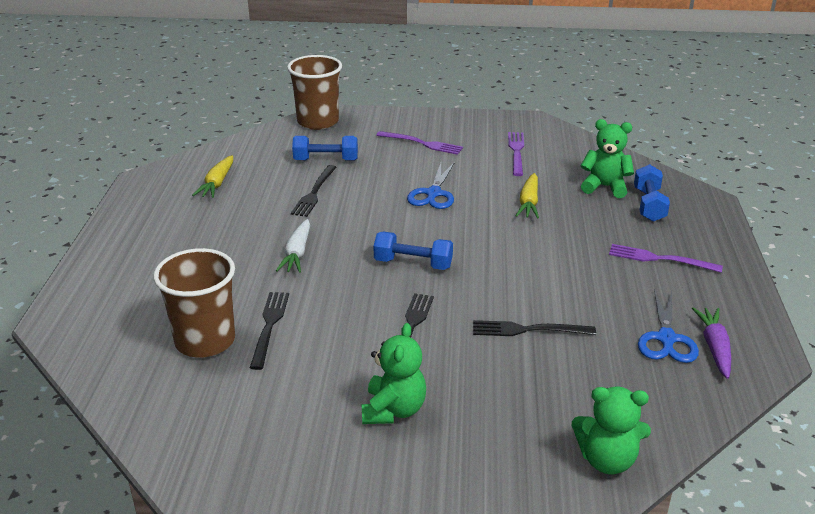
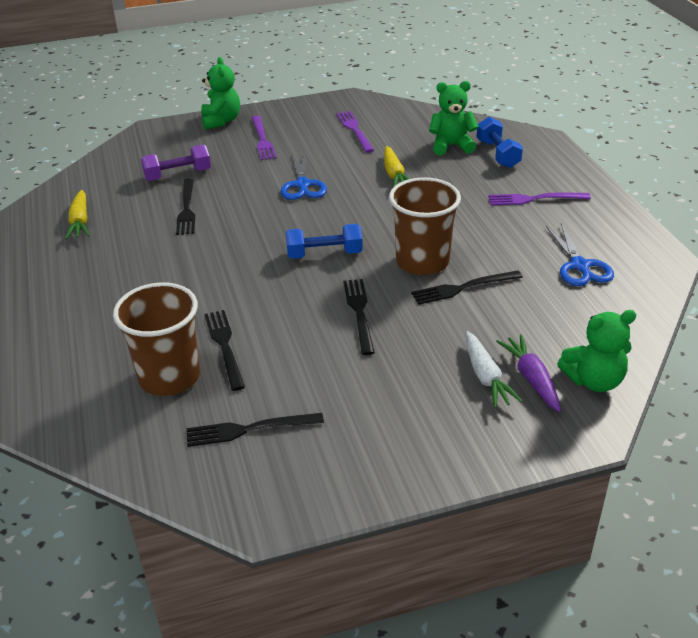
camera: 20 degrees left, 5 degrees up
white carrot [276,219,310,273] -> white carrot moved to [466,331,523,408]
brown cup [287,55,342,130] -> brown cup moved to [389,178,461,275]
blue dumbbell [292,136,358,160] -> purple dumbbell [141,144,211,181]
green teddy bear [362,323,426,424] -> green teddy bear moved to [201,57,240,130]
purple fork [376,131,463,155] -> purple fork turned 75 degrees clockwise [251,116,277,160]
purple carrot [692,307,731,379] -> purple carrot moved to [496,335,561,412]
none -> black fork [187,413,324,447]

